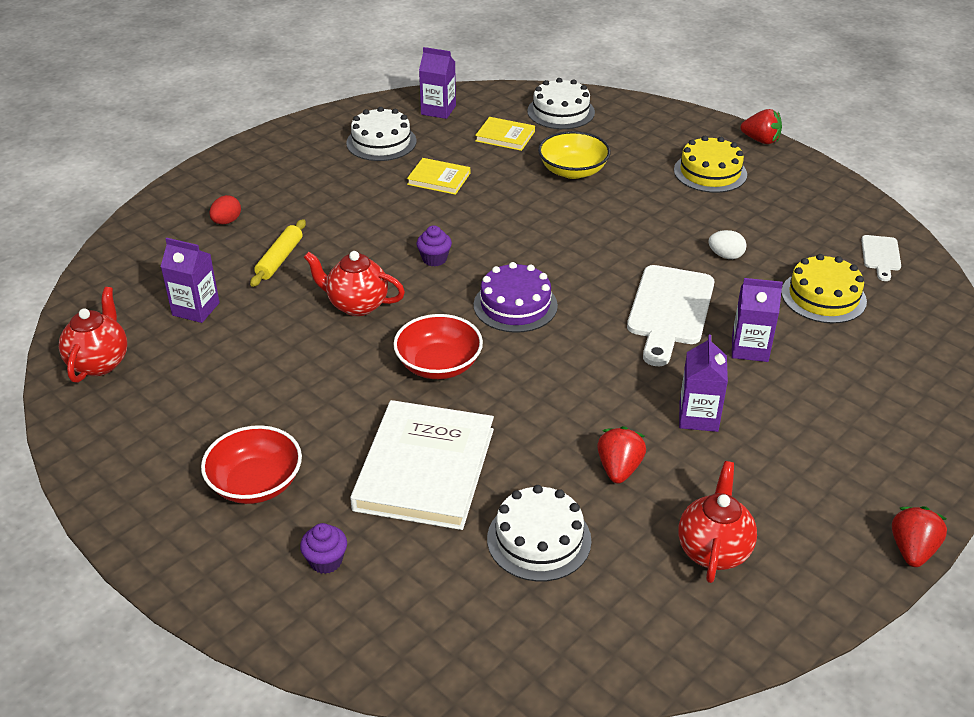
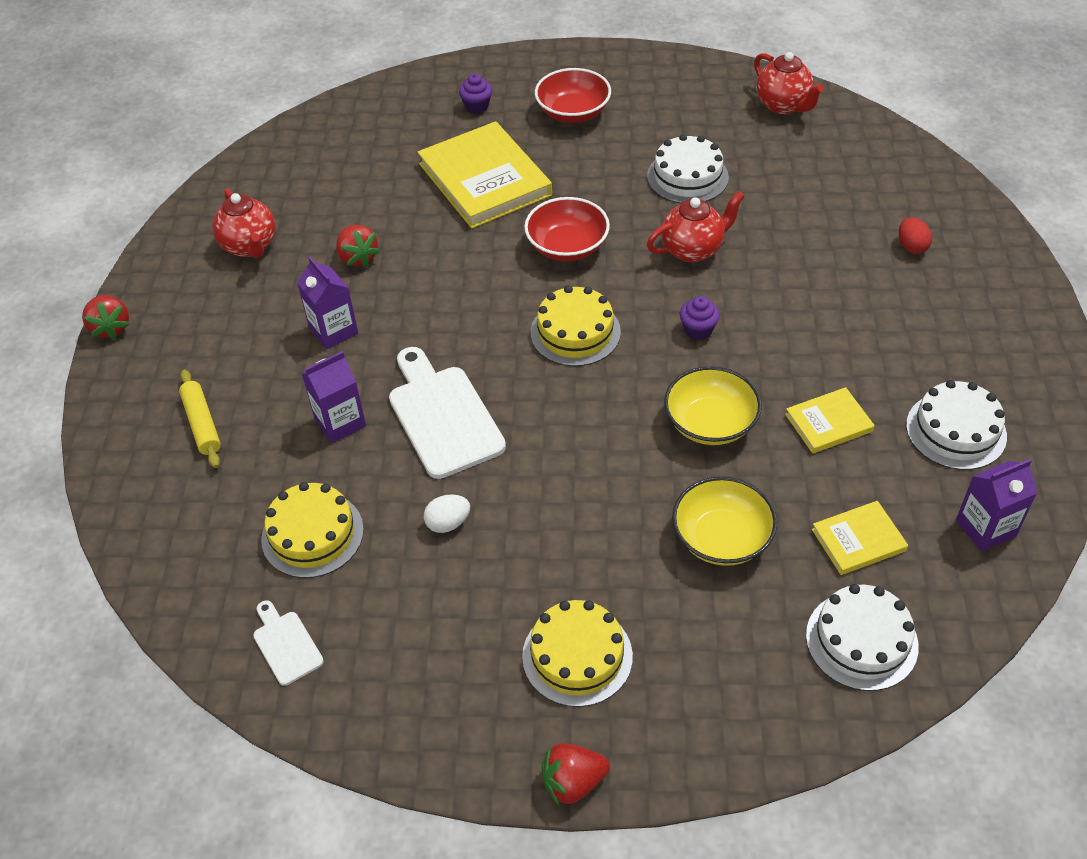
camera: 140 degrees right, 10 degrees up
purple carton [161,238,220,323] -> none
yellow rolling pin [250,219,306,287] -> yellow rolling pin moved to [179,369,221,468]
white book [350,400,494,530] -> yellow book [418,121,552,228]
purple cake [474,262,558,333] -> yellow cake [531,285,621,366]
white cake [487,485,591,581] -> white cake moved to [647,134,729,204]
none -> yellow bowl [664,366,762,445]

